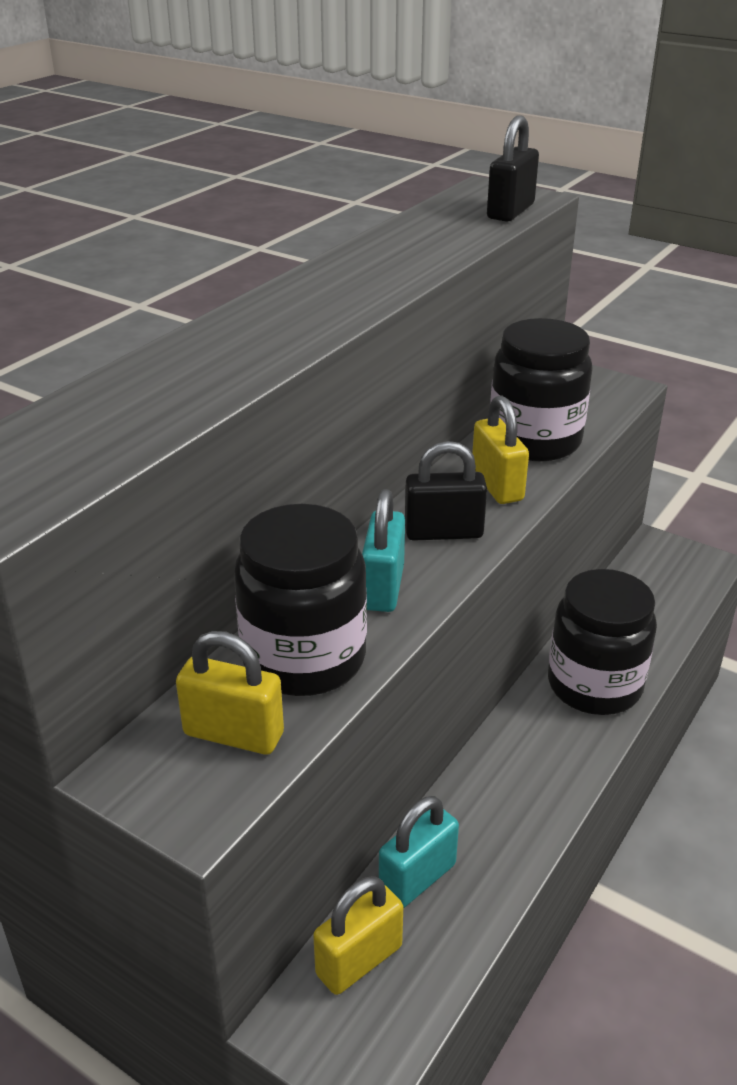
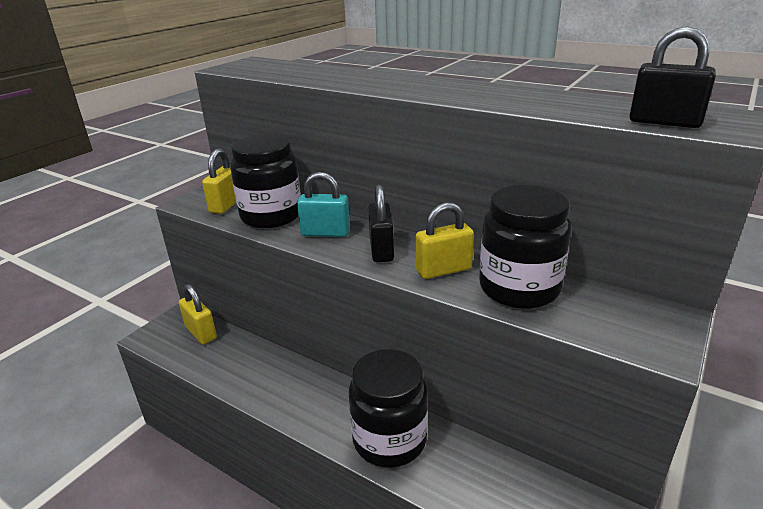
camera: 90 degrees right, 5 degrees down
turquoise padlock [379,796,459,908] -> none

